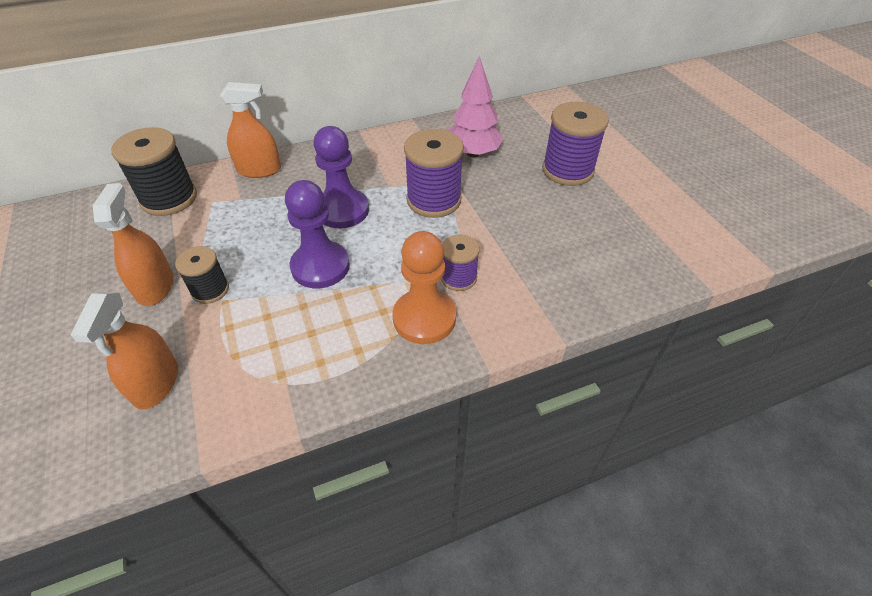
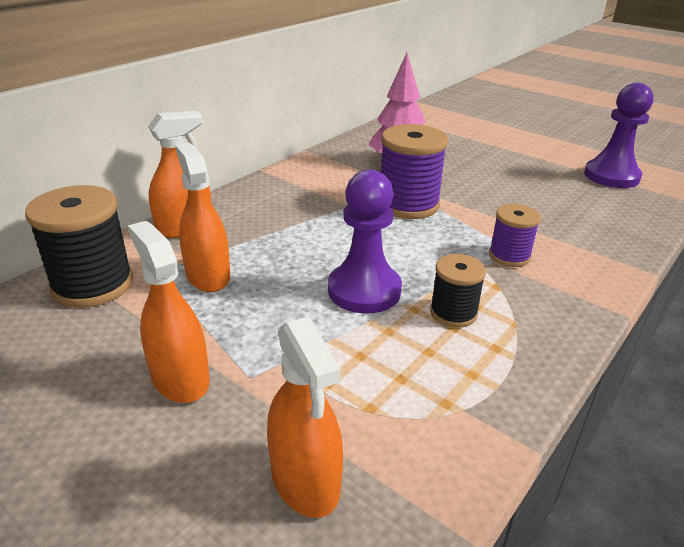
camera: 30 degrees left, 15 degrees down
black spool [175,246,229,304] -> black spool moved to [430,254,486,328]
purple pawn [314,126,369,229] -> purple pawn moved to [584,83,654,188]
orange pawn [393,231,456,344] -> none
purple spool [542,102,609,186] -> none
none -> orange spray bottle [175,143,231,292]

